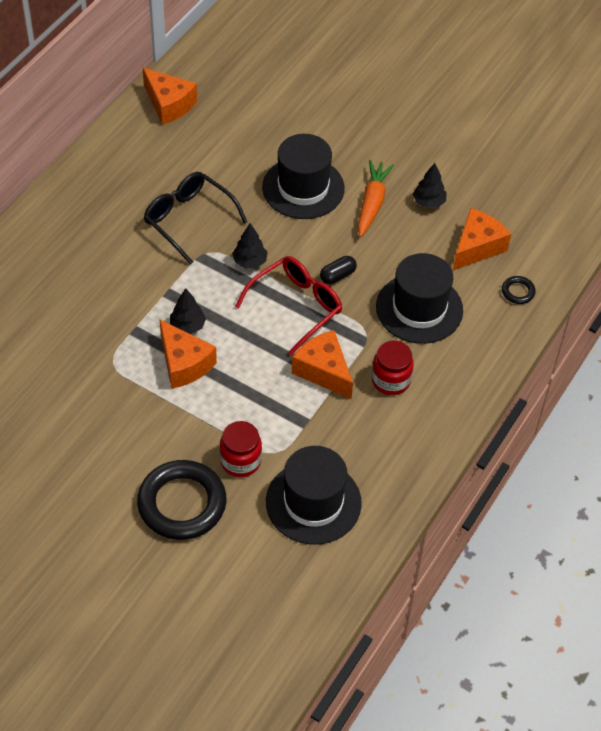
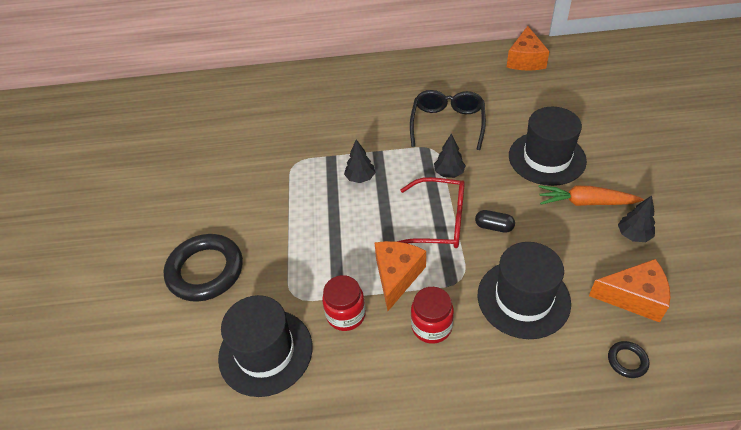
camera: 60 degrees right, 5 degrees down
orange cheese [160,319,217,389] -> none
red jar [220,421,262,477] -> red jar moved to [322,275,366,331]
orange carrot [358,160,394,237] -> orange carrot turned 150 degrees counterclockwise [539,185,644,206]

